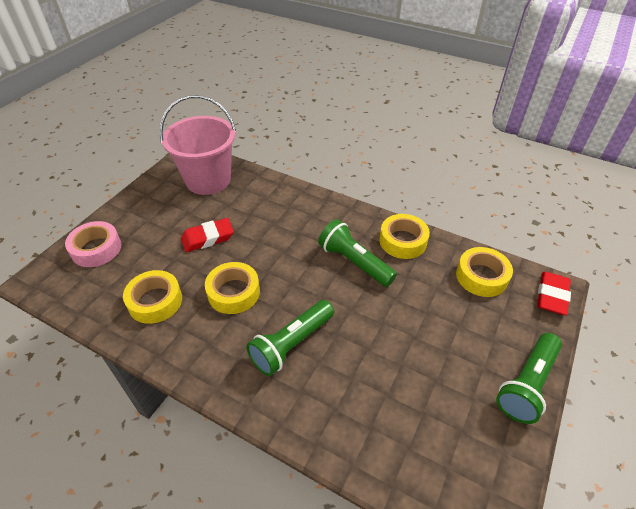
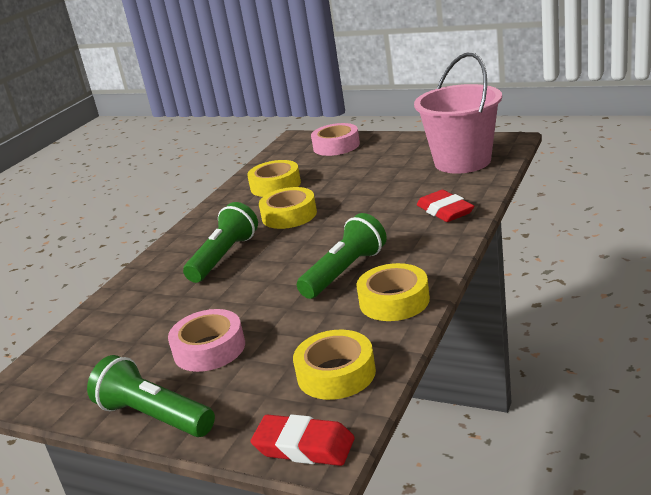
camera: 90 degrees right, 20 degrees down
red eraser [181,218,234,252] -> red eraser moved to [417,190,474,222]
green flashlight [246,300,334,376] -> green flashlight turned 75 degrees clockwise [183,202,258,283]
none -> pink tape [168,309,245,372]

